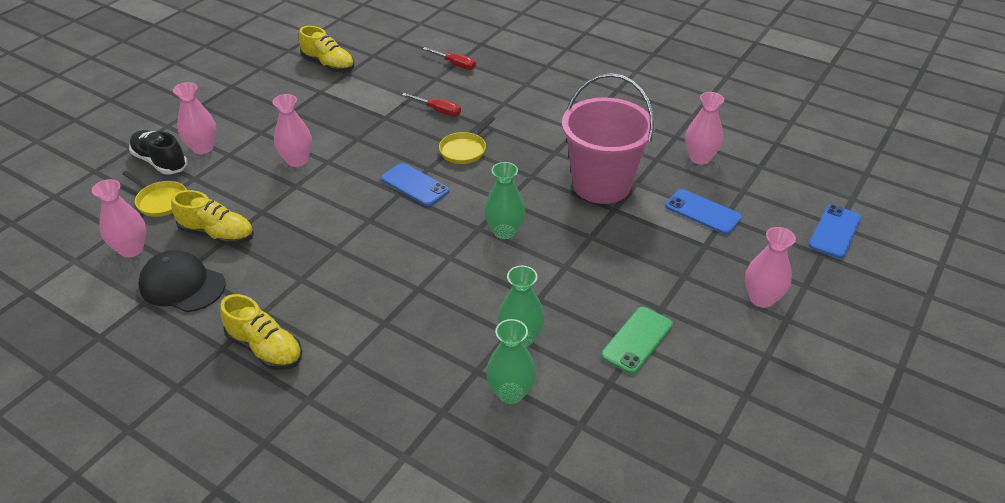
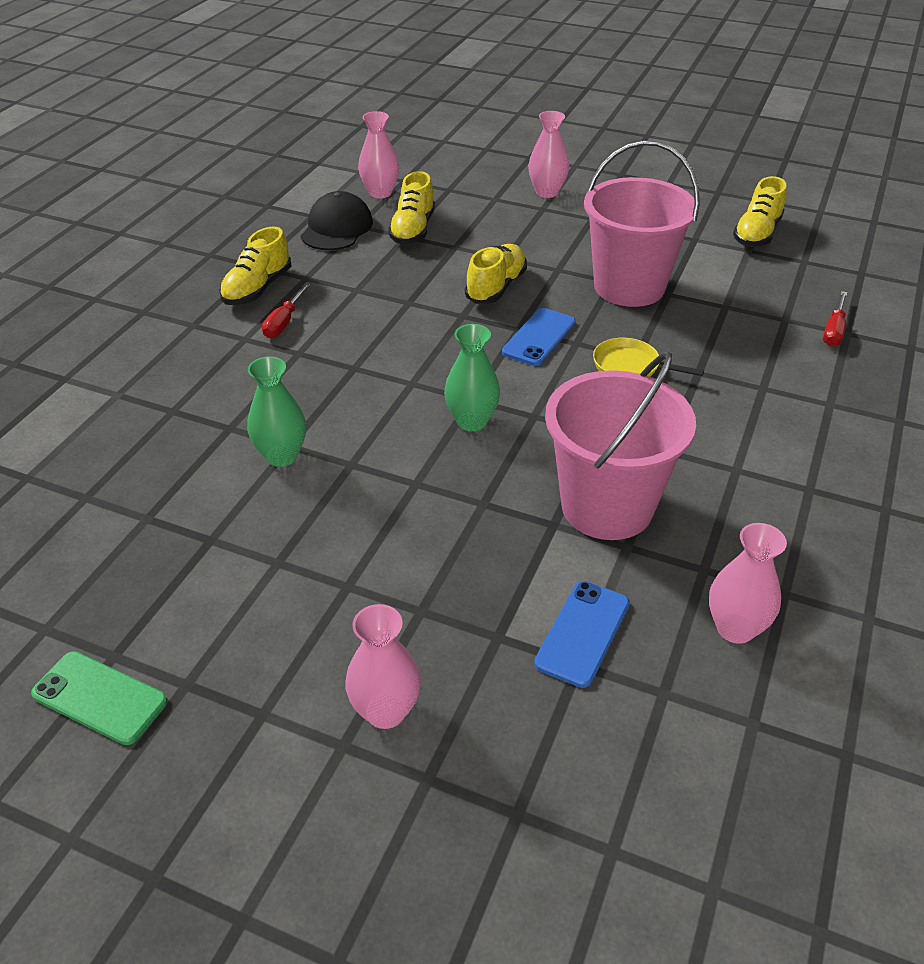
camera: 80 degrees right, 0 degrees up
yellow pan [122,171,187,217] -> none
black shoe [129,130,187,175] -> none
pink vase [272,94,312,167] -> none
red screwdriver [402,93,461,116] -> red screwdriver moved to [262,283,311,338]
green vase [486,319,536,404] -> none
green phone [601,307,673,374] -> green phone moved to [31,651,168,745]
blue phone [809,205,861,259] -> none
none -> yellow shoe [465,244,527,304]
none -> pink bucket [584,141,700,307]

